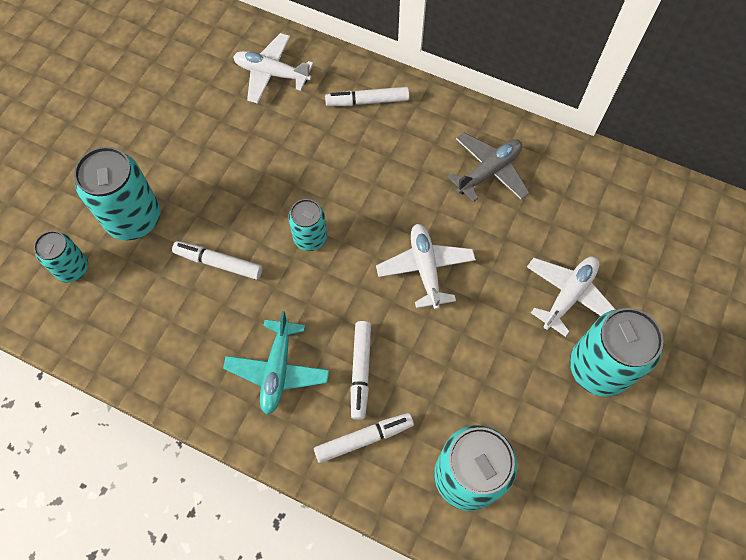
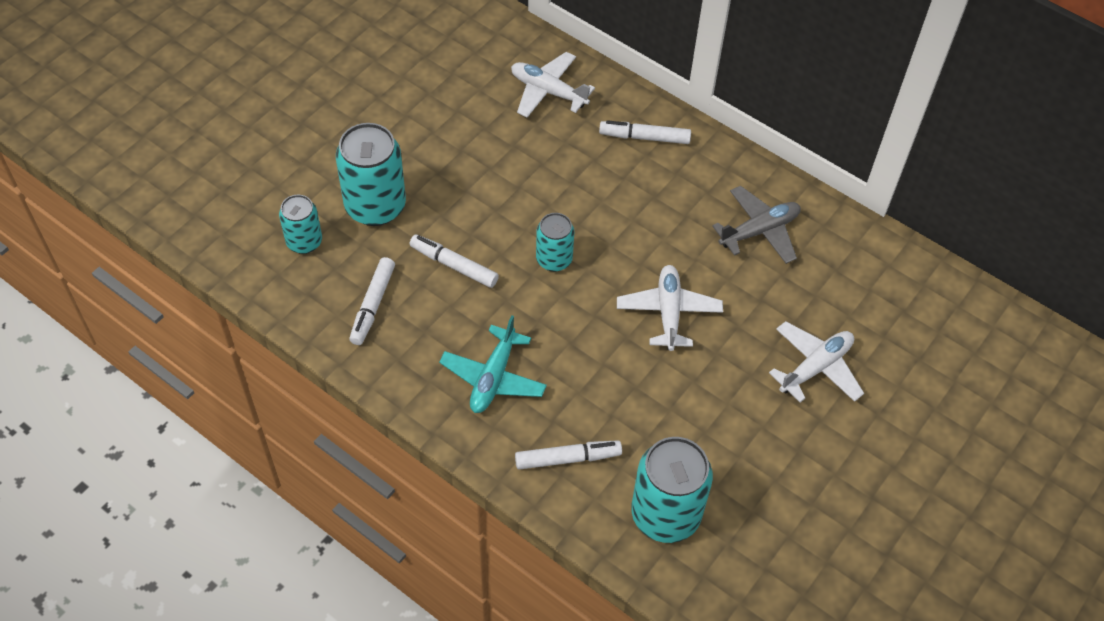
camera: 10 degrees right, 10 degrees down
white marker [351,321,371,420] -> white marker moved to [349,257,395,345]
turquoise can [570,308,664,397] -> none

